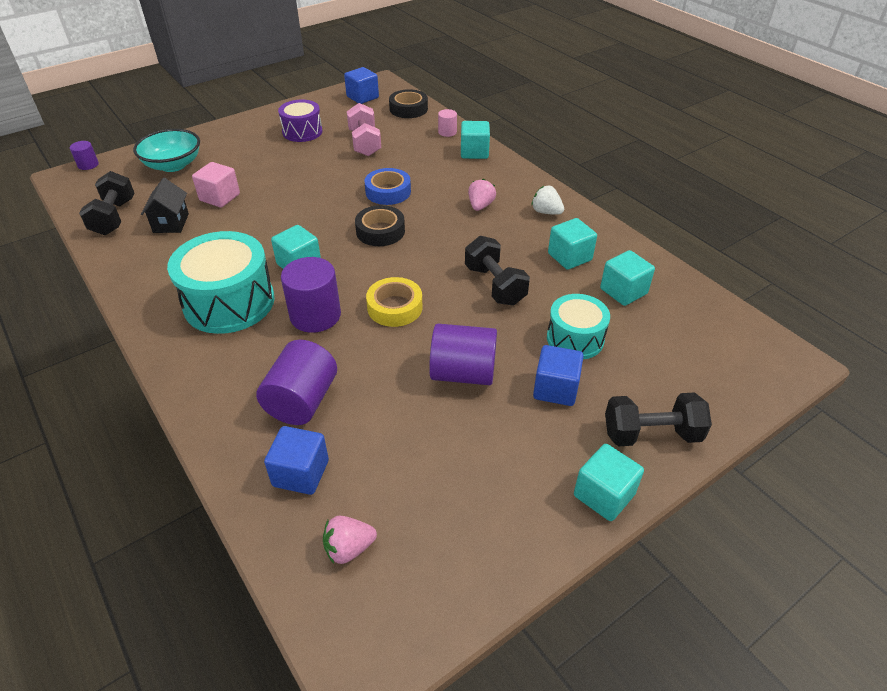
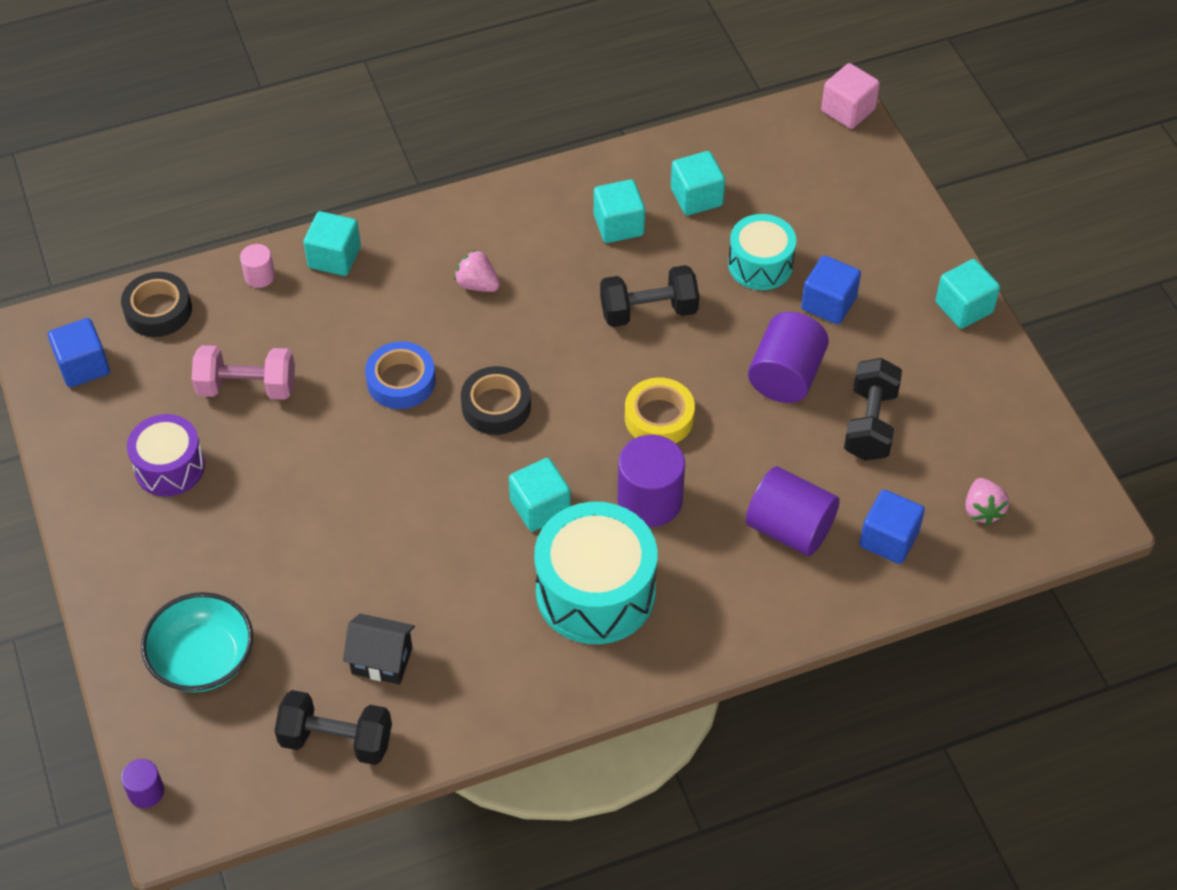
camera: 75 degrees left, 10 degrees up
pink cube [192,162,240,207] -> pink cube moved to [821,63,880,129]
white strawberry [531,186,564,215] -> none
black dumbbell [605,392,712,446] -> black dumbbell moved to [844,358,902,461]

